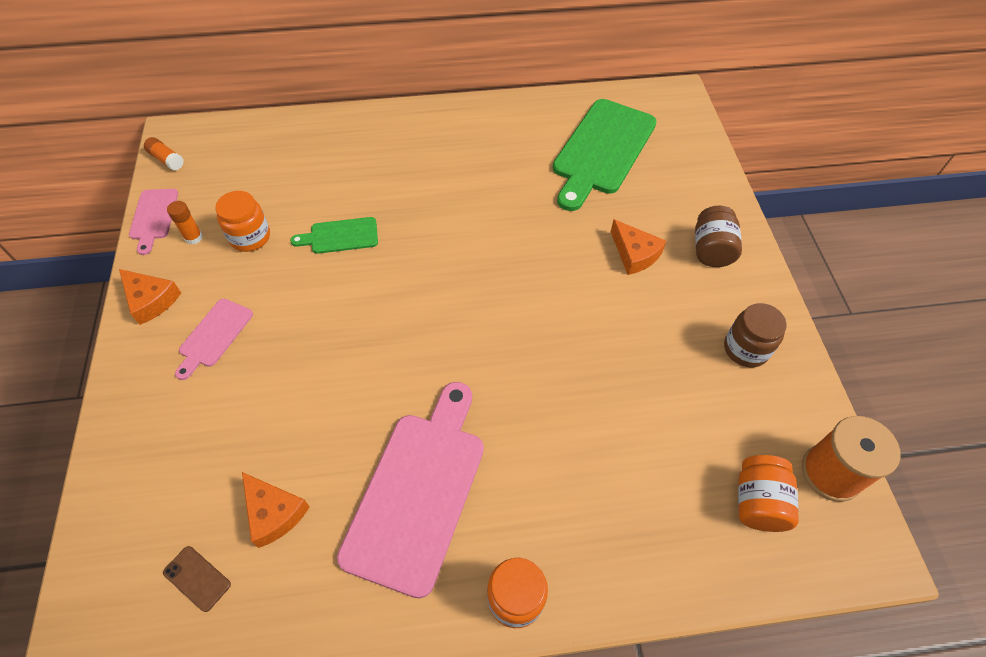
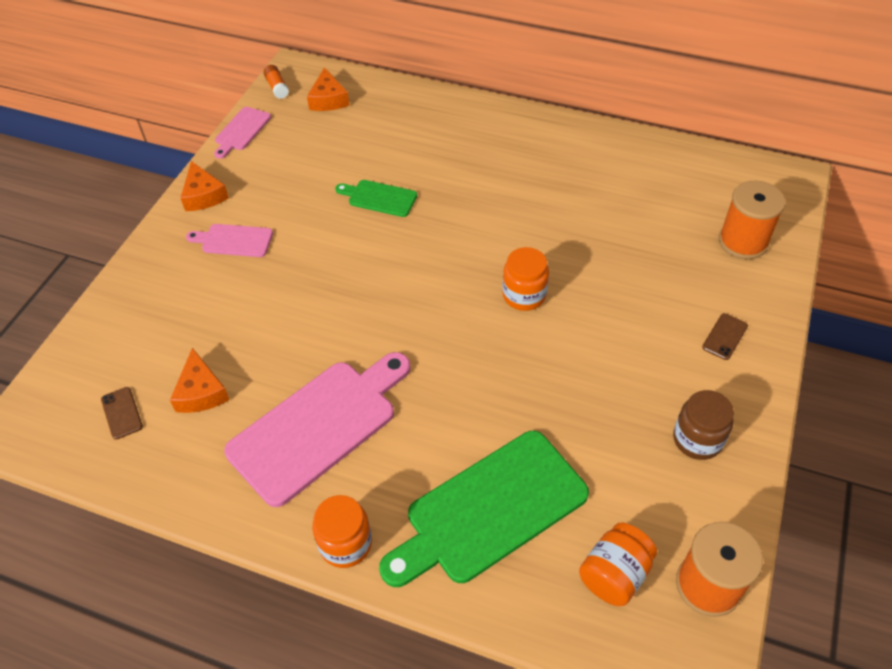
camera: 30 degrees right, 5 degrees down
orange glue stick [167,201,203,244] -> none
pink cutting board [175,299,253,380] -> pink cutting board turned 45 degrees clockwise [186,224,273,257]
orange jar [215,191,270,252] -> orange jar moved to [503,247,549,311]
green cutting board [553,99,657,211] -> green cutting board moved to [379,431,589,587]
orange cheese [611,219,666,275] -> orange cheese moved to [307,67,350,111]
brown jar [695,206,742,267] -> brown phone [702,313,748,360]
none -> orange spool [719,181,786,259]

